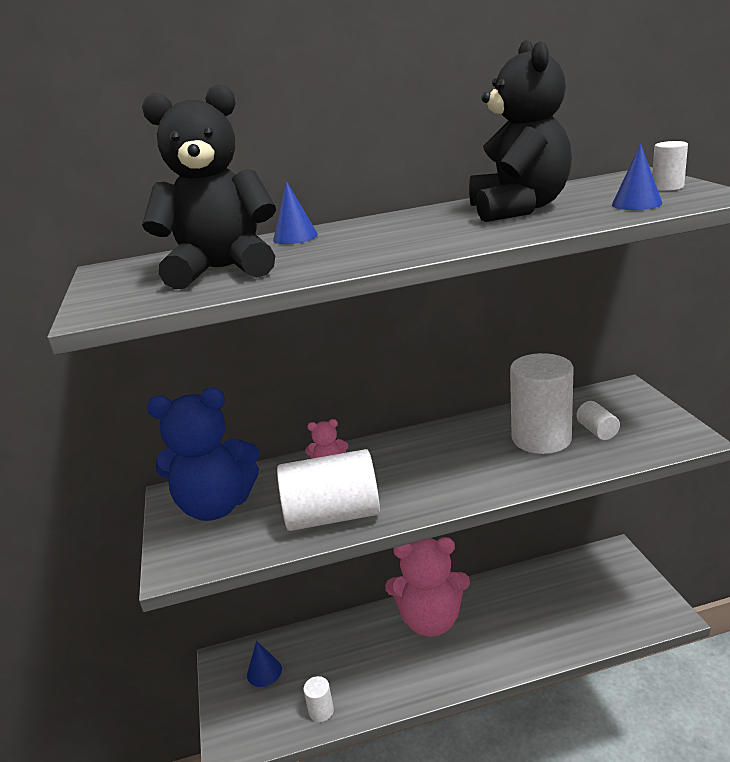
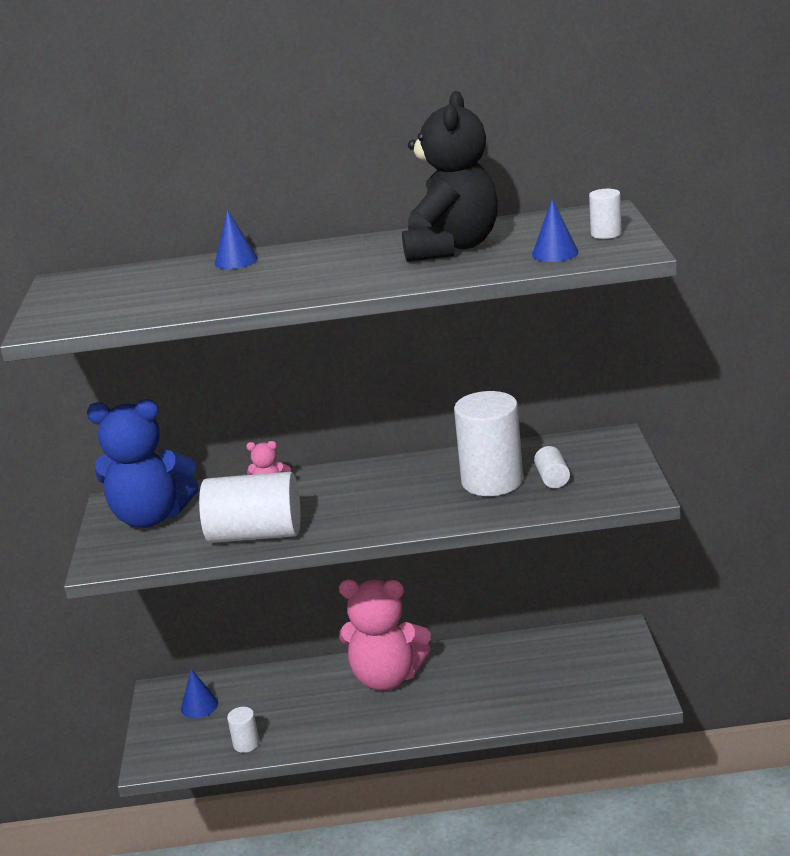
camera: 10 degrees right, 0 degrees up
black teddy bear [142,84,276,289] -> none

